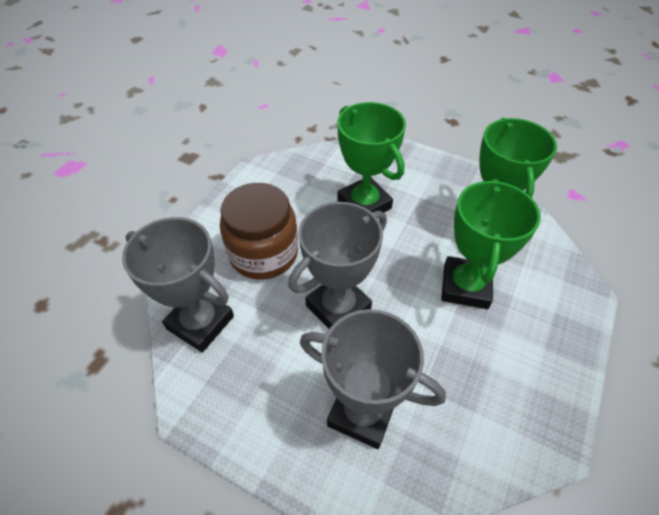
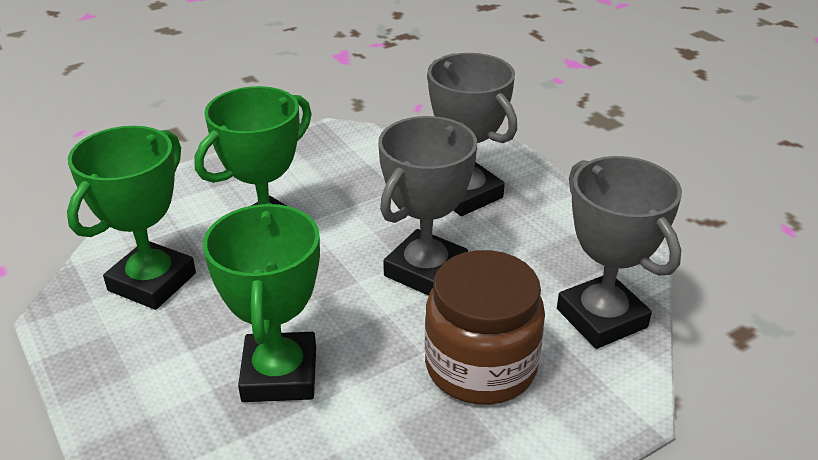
camera: 150 degrees left, 15 degrees down
grey trophy [288,202,387,329] -> grey trophy turned 45 degrees counterclockwise [378,116,477,296]

